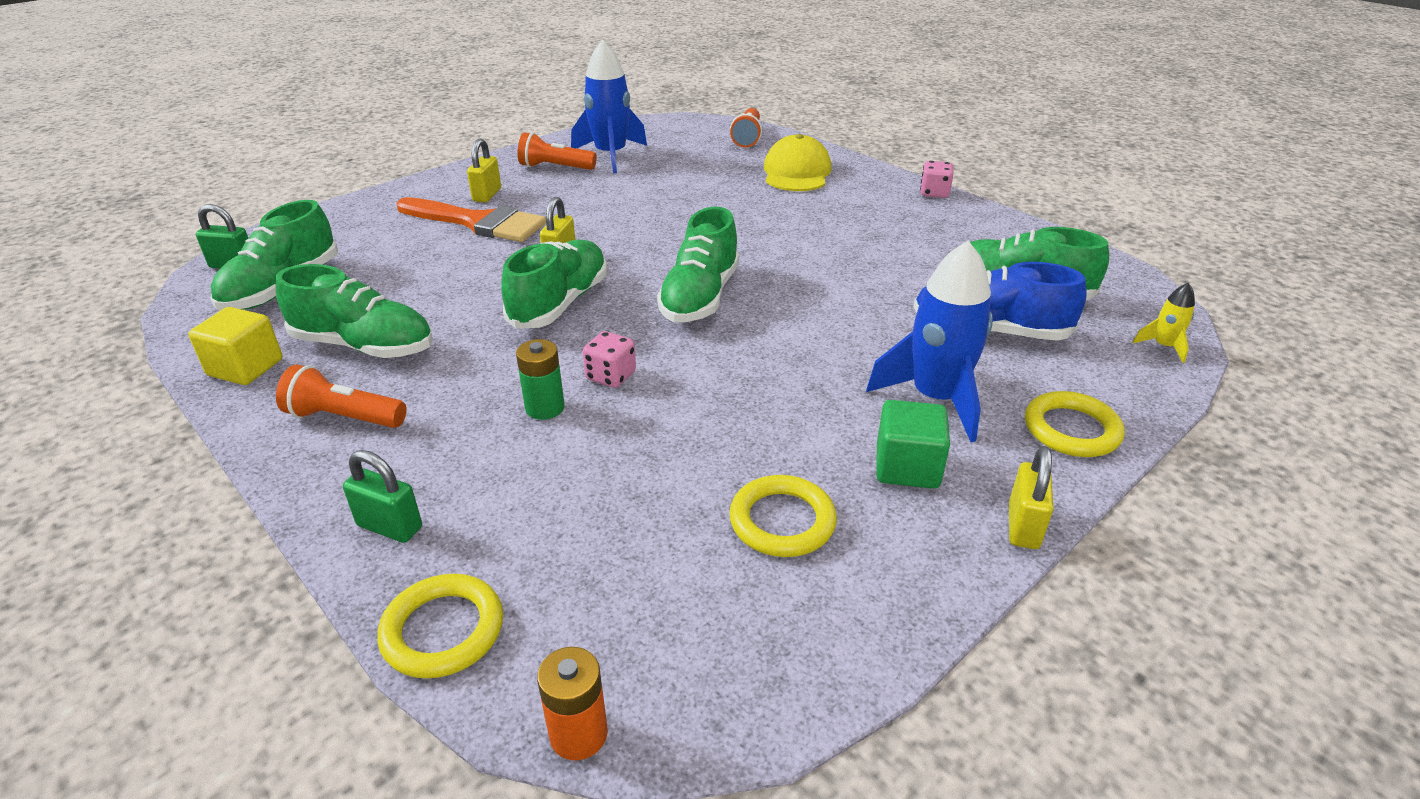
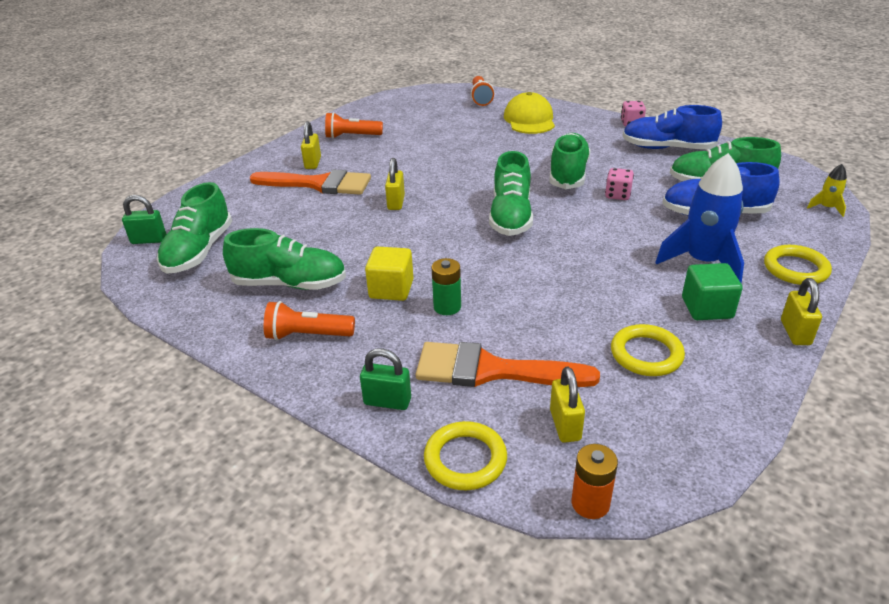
camera: 10 degrees left, 0 degrees up
yellow cube [188,307,283,385] -> yellow cube moved to [365,247,413,301]
green shoe [502,240,607,329] -> green shoe moved to [549,133,591,189]
blue rocket [571,40,647,173] -> none
pink dice [583,331,636,388] -> pink dice moved to [605,168,634,200]
none -> orange brush [415,342,600,387]
none -> yellow padlock [550,367,585,443]
none -> blue shoe [622,105,722,149]

